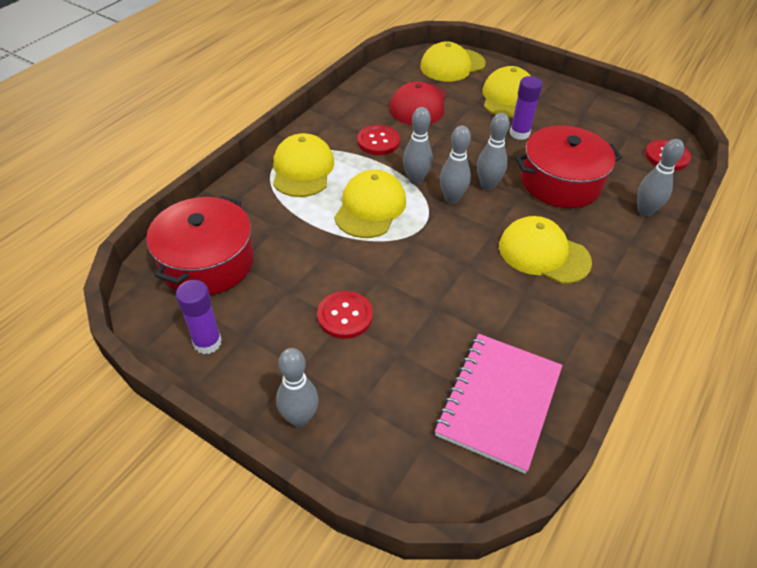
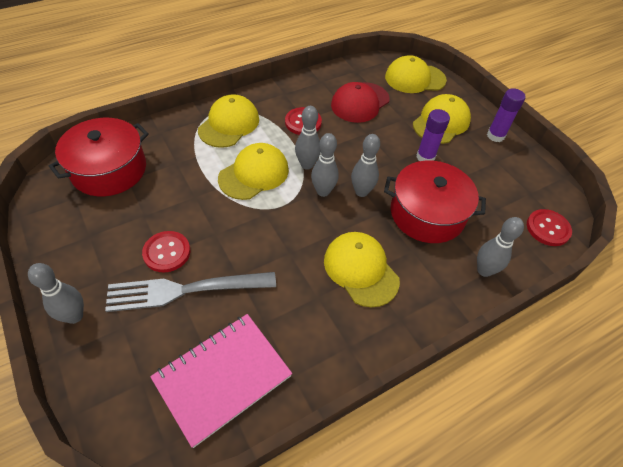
camera: 25 degrees right, 5 degrees up
purple glue stick [176,280,222,354] -> purple glue stick moved to [487,88,526,142]
none -> grey fork [105,272,276,312]

